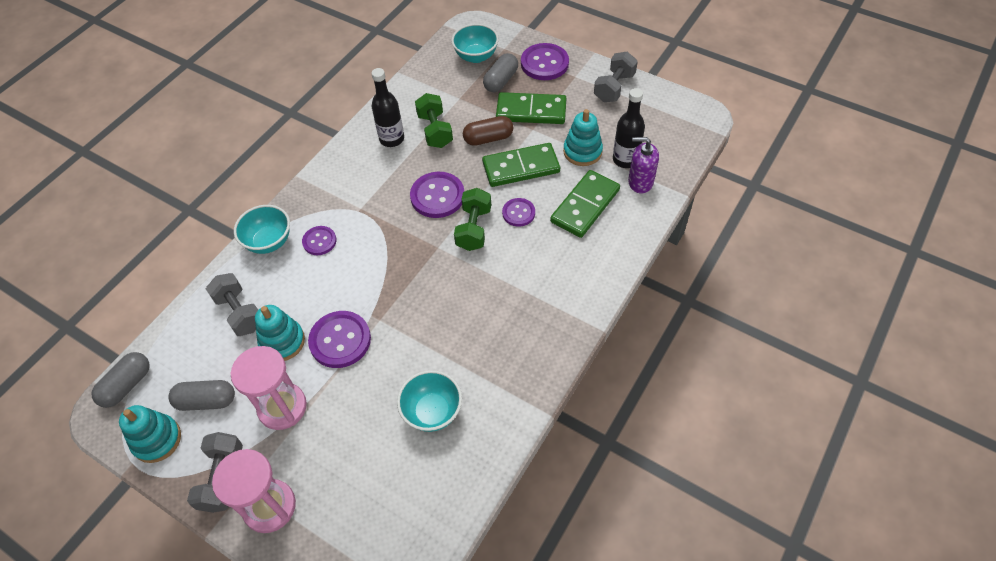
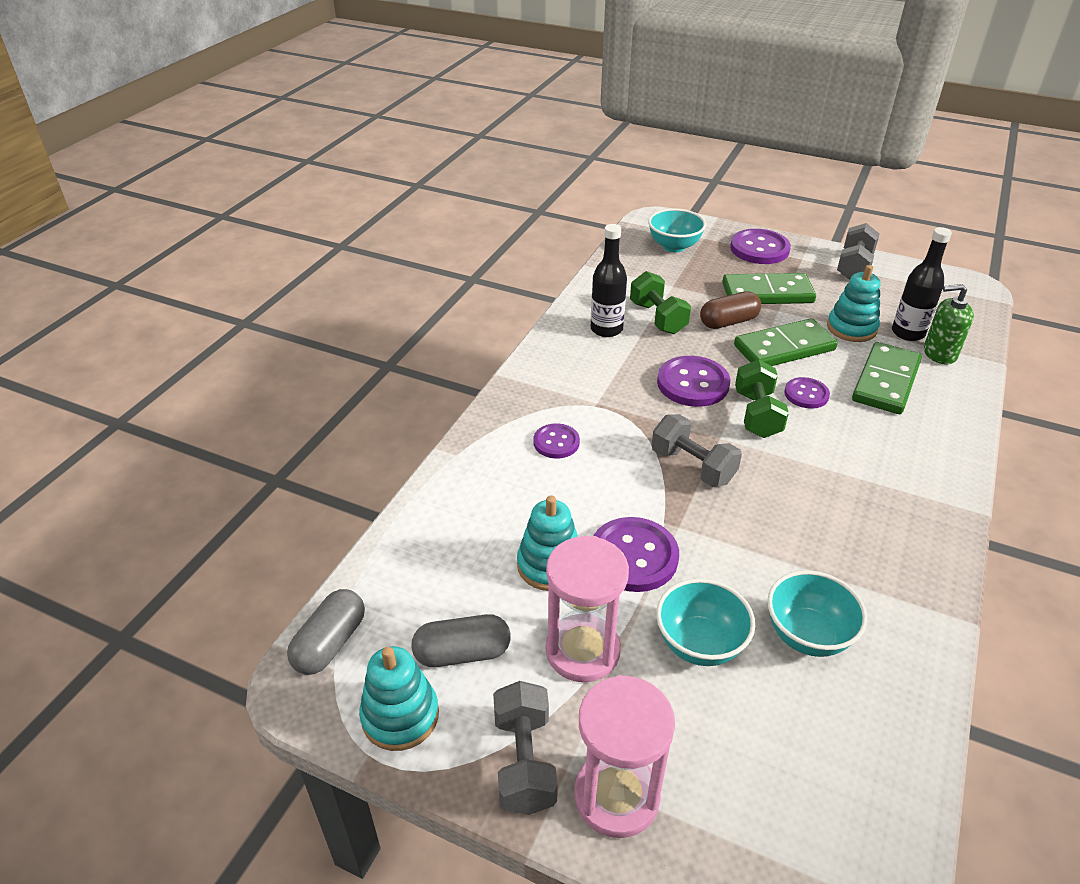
camera: 10 degrees left, 15 degrees down
grey dumbbell [206,273,258,336] -> grey dumbbell moved to [652,414,742,487]
turquoise bowl [234,205,290,254] -> turquoise bowl moved to [656,579,755,666]
grey capsule [483,53,518,92] -> none
purple soap dispenser [628,137,659,193] -> green soap dispenser [924,284,974,365]

